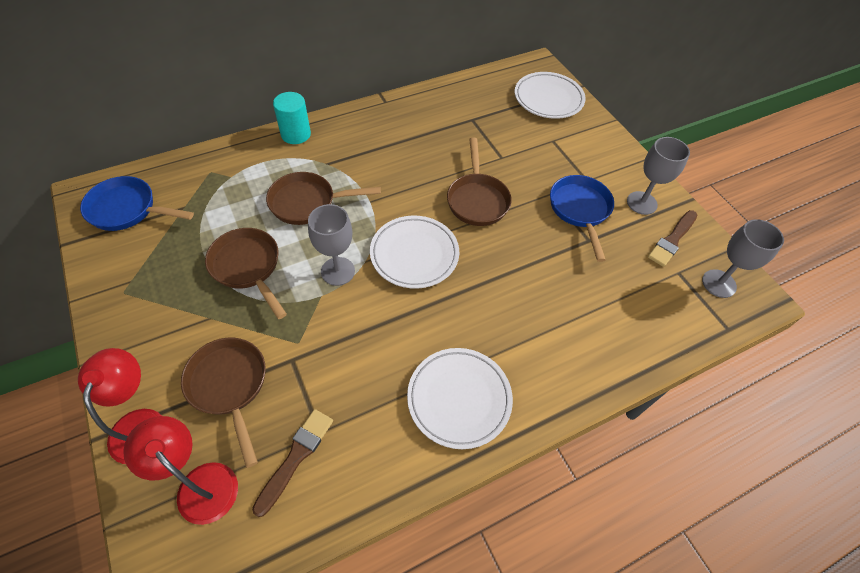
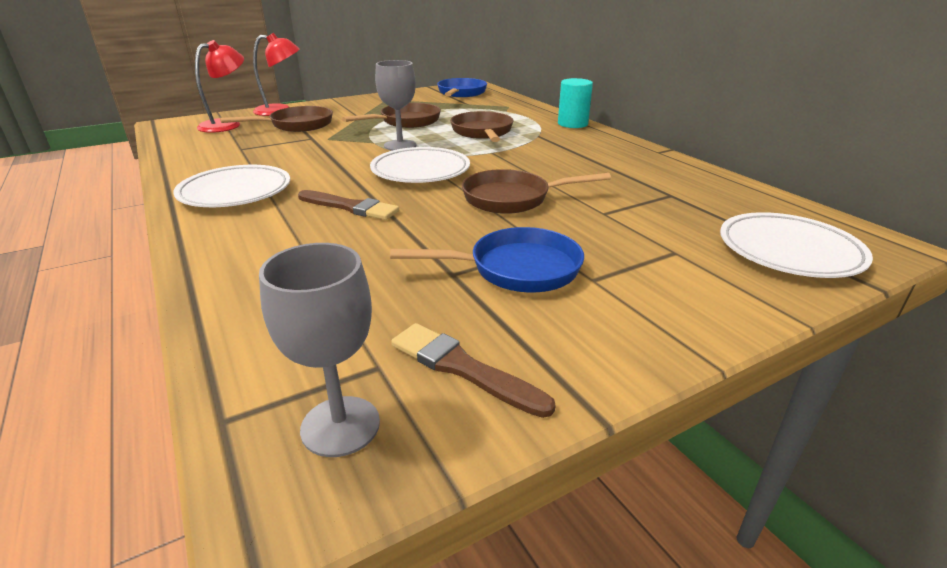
camera: 90 degrees right, 25 degrees down
brown brush [252,409,333,517] -> brown brush moved to [298,190,399,220]
grey goblet [627,137,690,215] -> none

